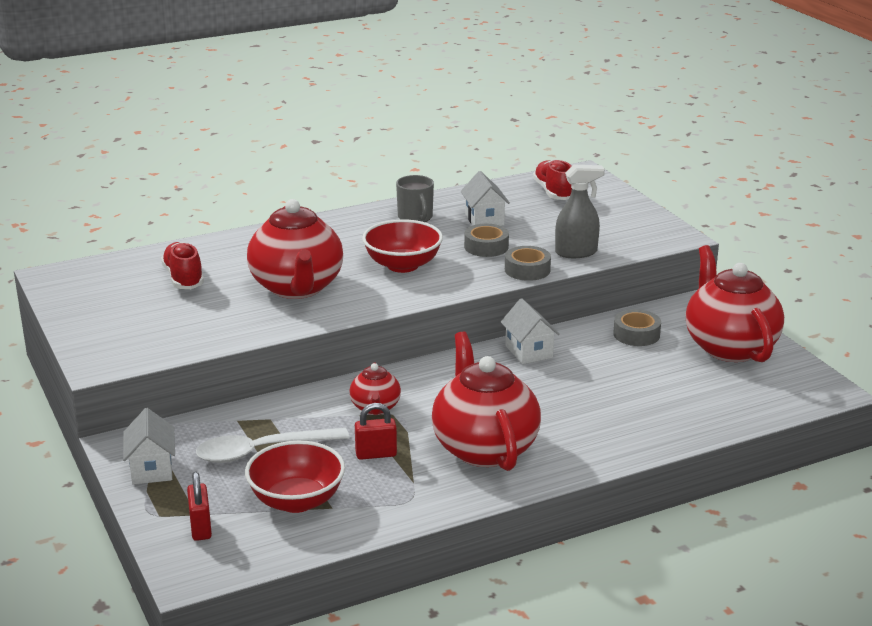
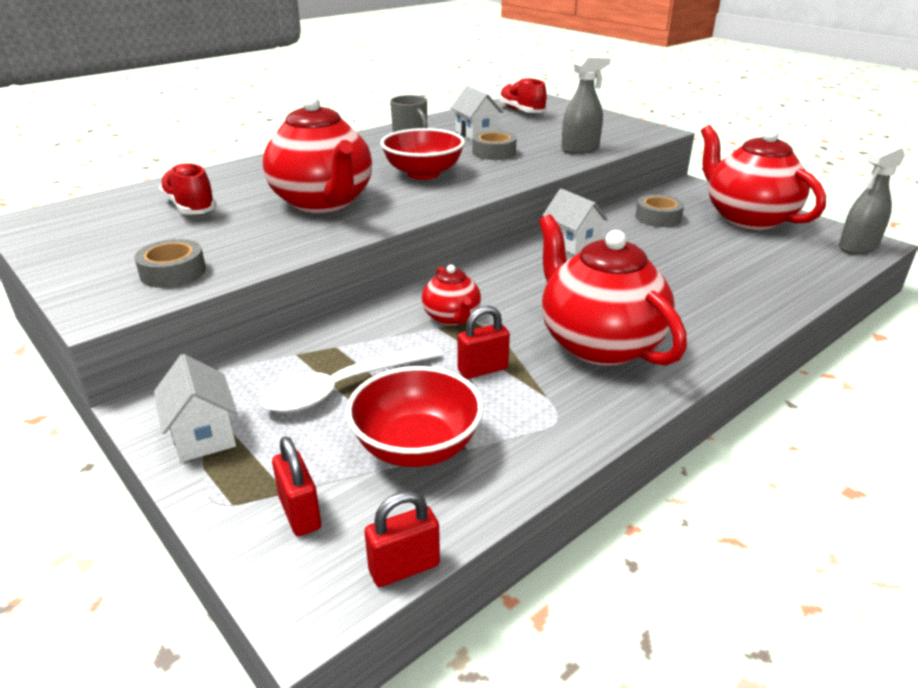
camera: 15 degrees left, 5 degrees up
grey tape [505,246,551,281] -> grey tape moved to [134,239,206,288]
none -> red padlock [365,491,440,587]
none -> grey spray bottle [839,145,905,254]

